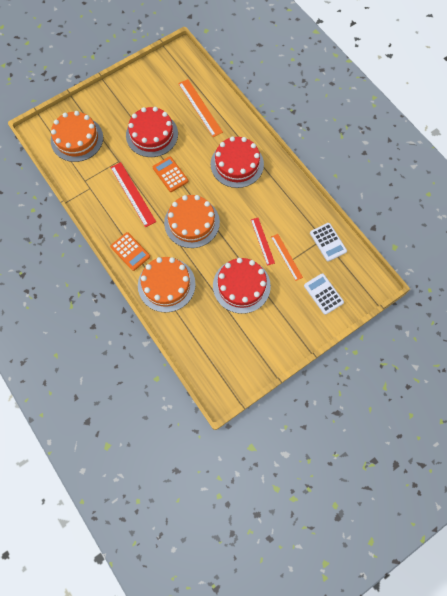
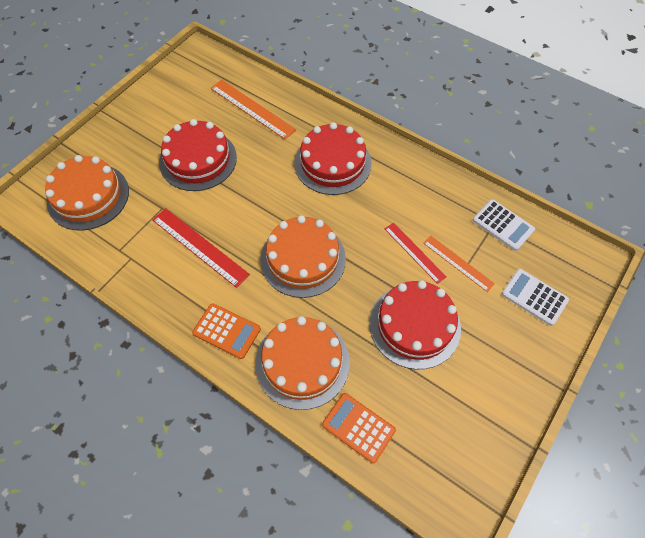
camera: 20 degrees left, 10 degrees down
orange calculator [153,156,188,192] -> orange calculator moved to [322,393,396,463]

